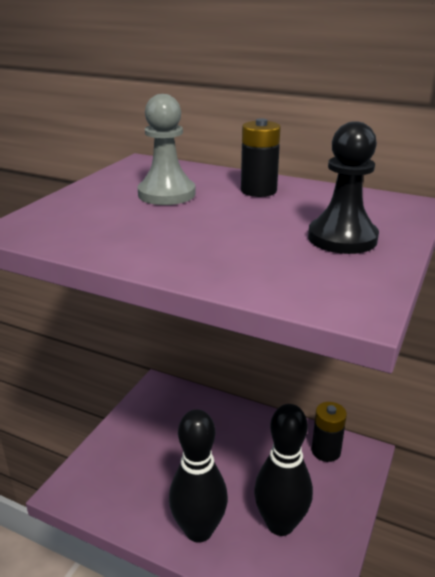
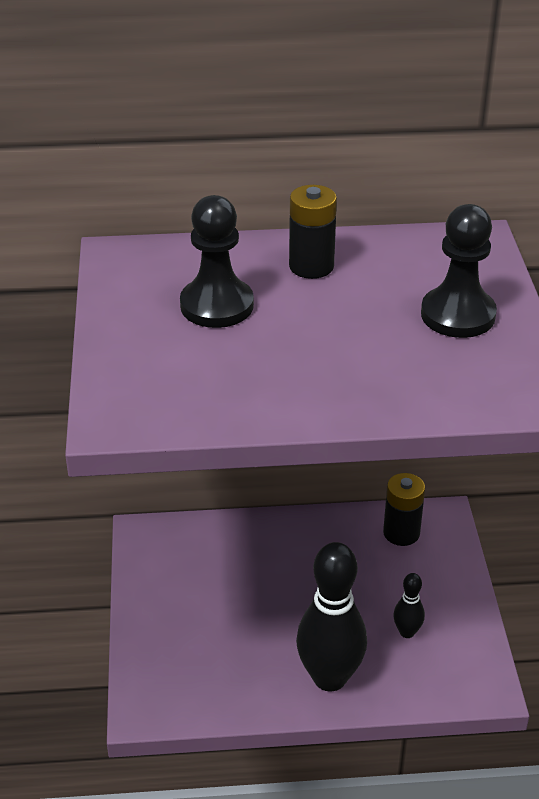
camera: 30 degrees left, 10 degrees up
grey pawn [138,94,196,205] -> black pawn [180,195,254,328]
black bowling pin [254,404,313,536] -> black bowling pin [393,573,425,638], size x0.46

